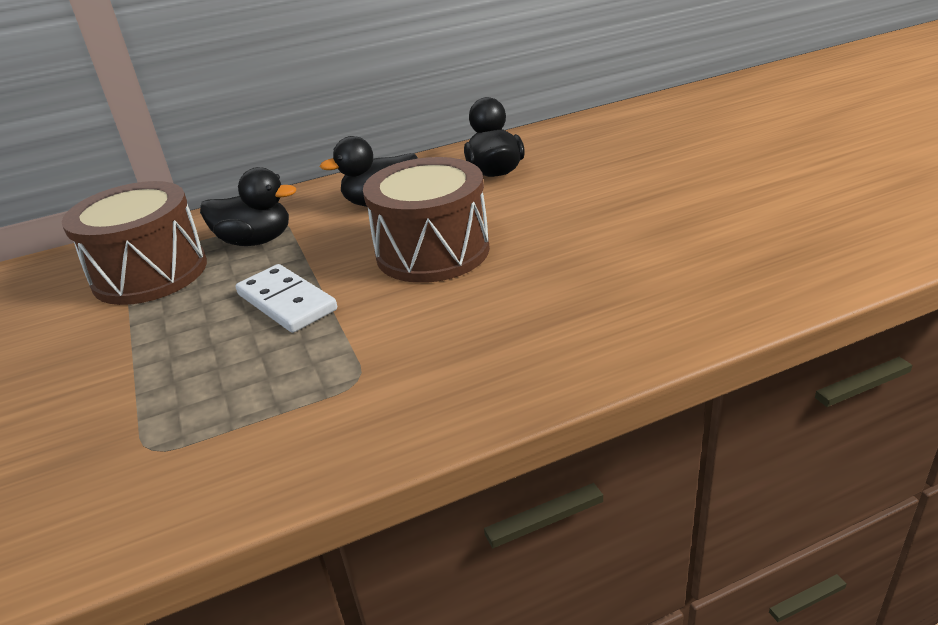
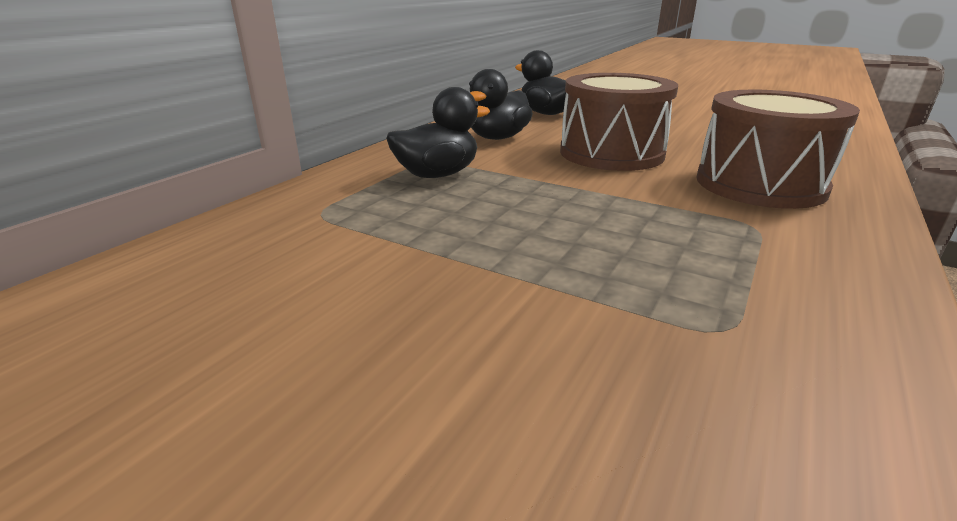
camera: 40 degrees left, 5 degrees down
brown drum [62,181,207,305] -> brown drum moved to [696,90,860,209]
white domino [235,264,337,333] -> none

